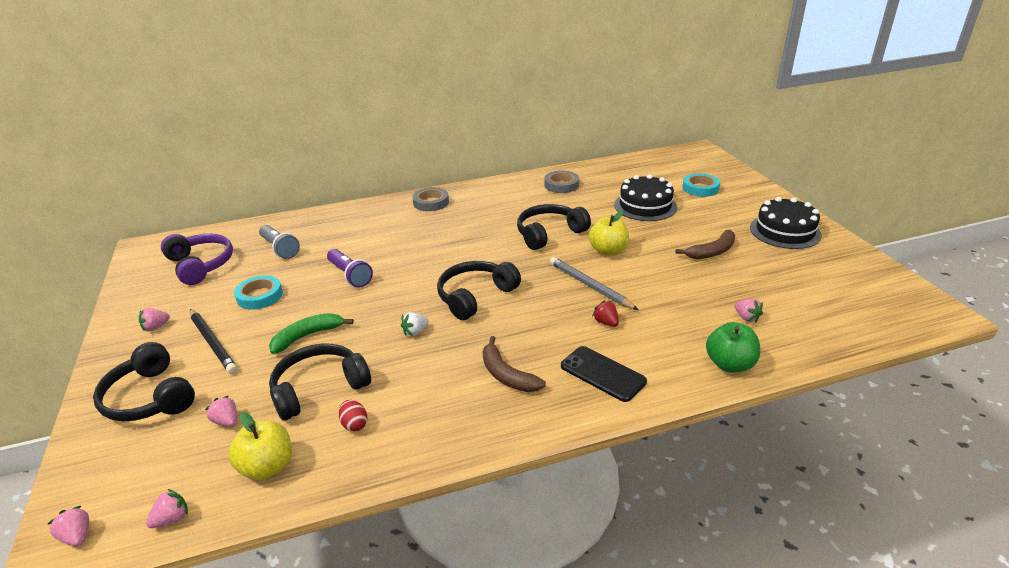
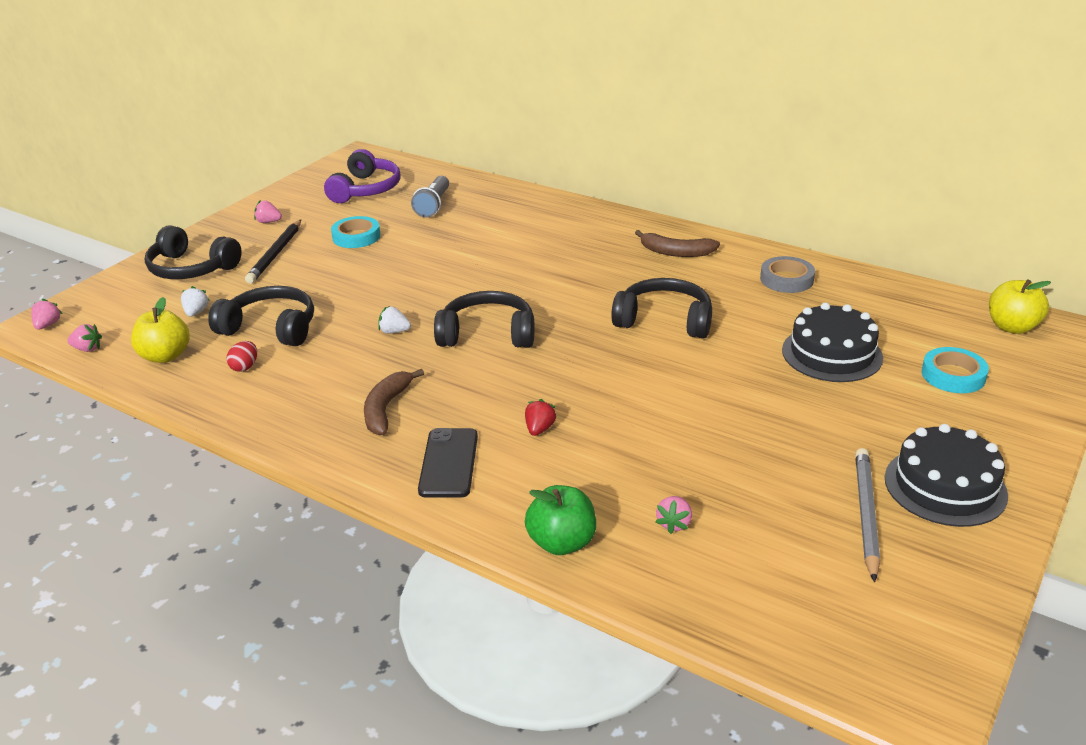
camera: 50 degrees right, 0 degrees up
black headphones [93,342,195,421] -> black headphones turned 75 degrees counterclockwise [145,225,242,279]
pink strawberry [205,396,237,427] -> white strawberry [181,286,210,317]
green banana [269,313,354,354] -> none
purple flashlight [327,249,373,287] -> none
grey tape [412,187,449,211] -> none
grey pencil [549,257,638,310] -> grey pencil moved to [855,448,880,582]
yellow apple [589,211,629,256] -> yellow apple moved to [989,279,1051,334]
brown banana [675,230,735,259] -> brown banana moved to [635,230,720,257]

